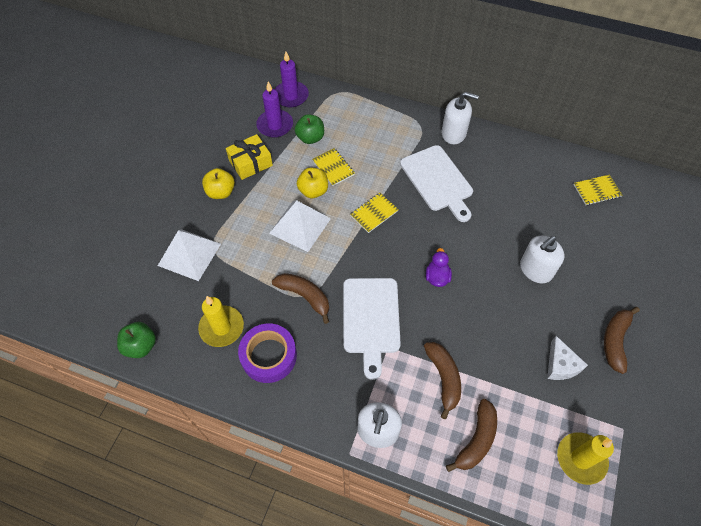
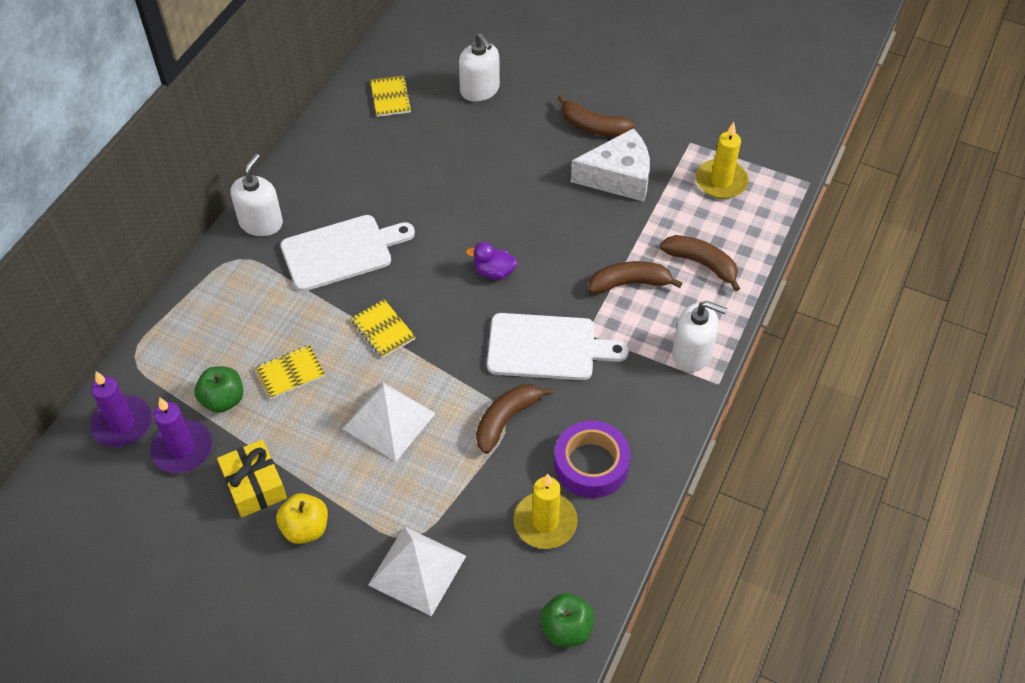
camera: 85 degrees left, 5 degrees down
yellow apple [297,168,328,198] -> none
white soap dispenser [520,236,564,283] -> white soap dispenser moved to [459,33,500,102]
white cheese [547,336,588,380] -> white cheese [571,128,650,202], size x1.68

